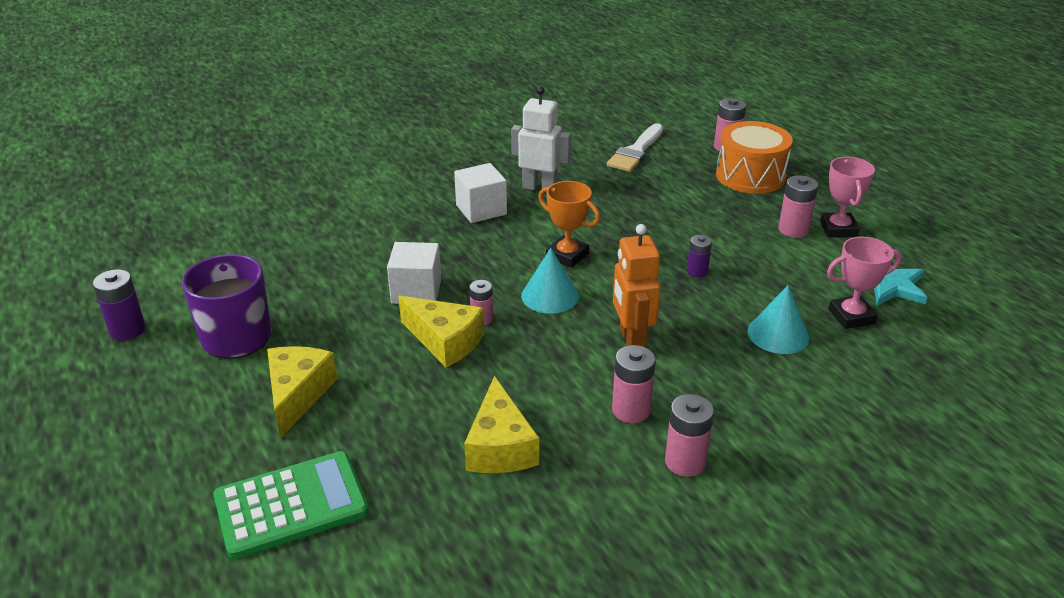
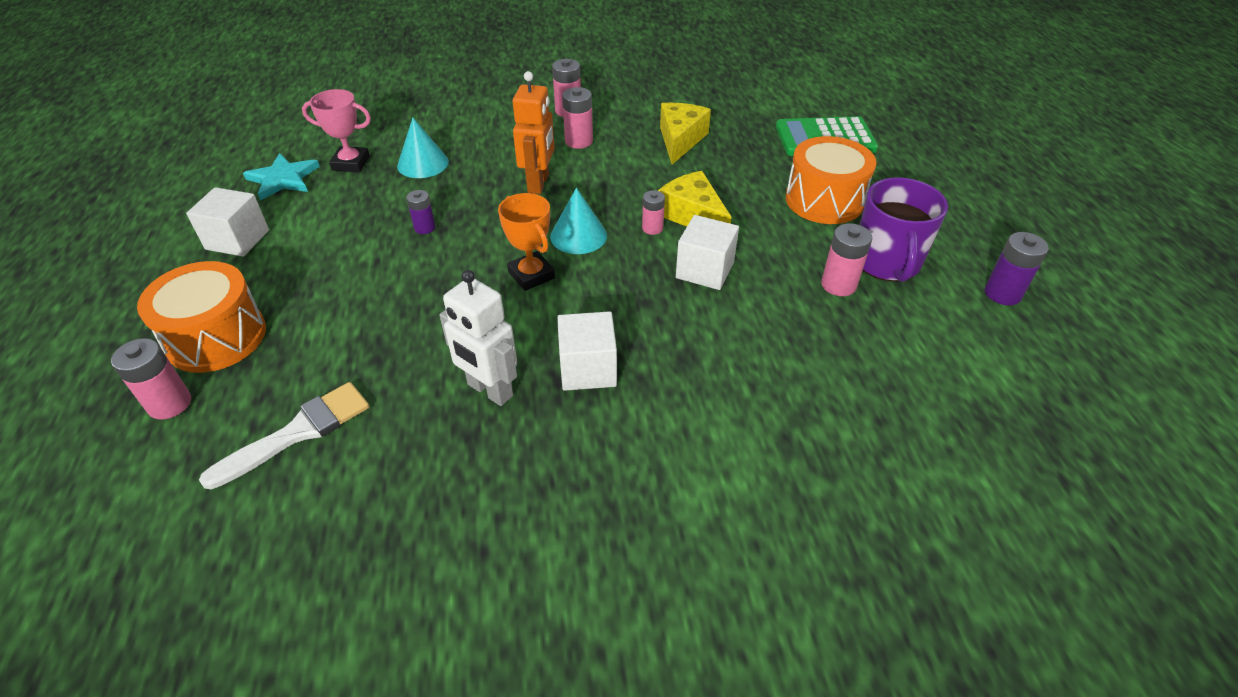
camera: 160 degrees left, 10 degrees up
yellow cheese [267,346,338,439] -> orange drum [786,136,877,224]
pink battery [778,175,818,238] -> pink battery moved to [821,223,872,296]
pink trophy [820,157,875,237] -> white cube [186,187,269,257]

